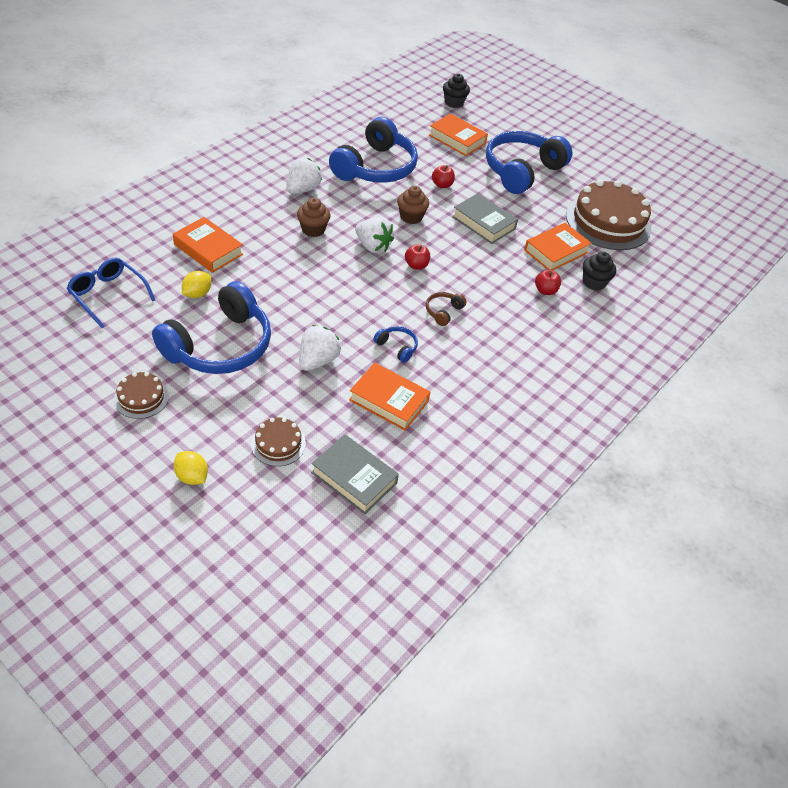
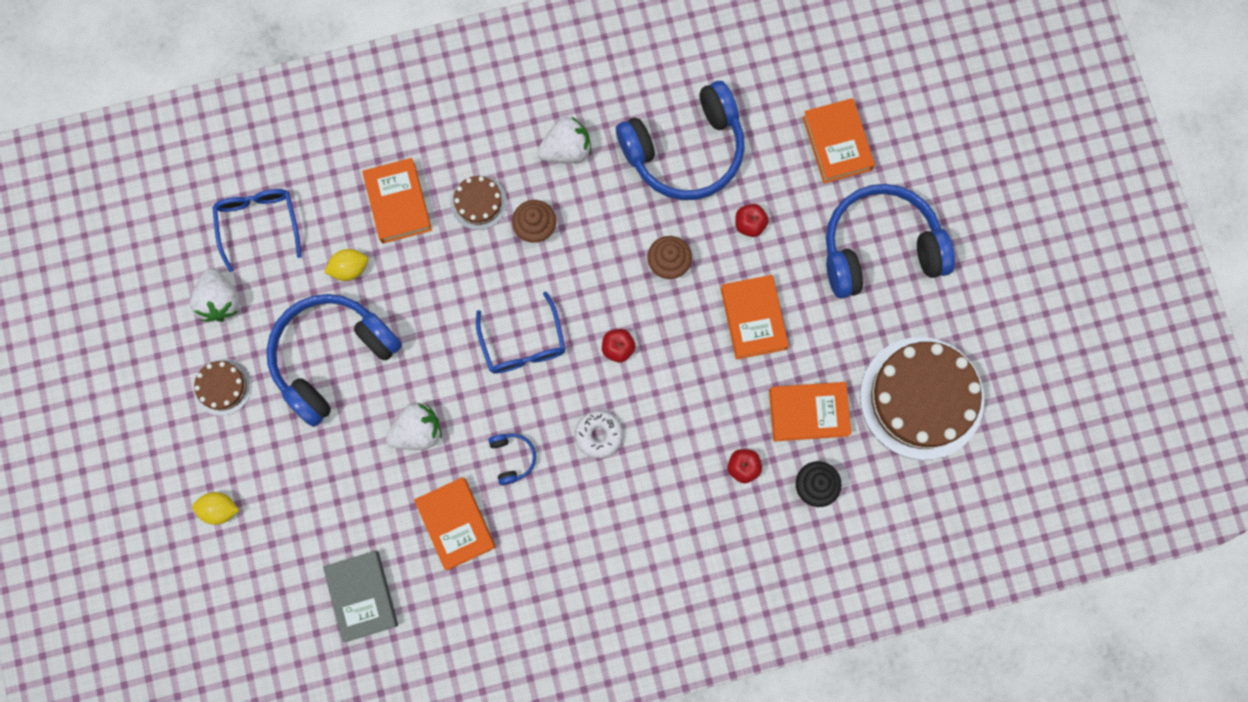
camera: 40 degrees right, 30 degrees up
blue headphones [152,281,271,374] -> blue headphones turned 150 degrees clockwise [266,294,402,427]
yellow lemon [174,451,208,485] -> yellow lemon turned 75 degrees counterclockwise [192,492,239,525]
brown cake [251,418,306,466] -> brown cake moved to [451,175,507,230]
white strawberry [355,217,394,253] -> white strawberry moved to [190,268,240,322]
brown headphones [426,292,466,326] -> white donut [575,410,623,458]
black cupcake [443,74,470,108] -> none
grey book [452,193,518,244] -> orange book [721,275,789,360]
none -> blue glasses [476,291,566,373]

